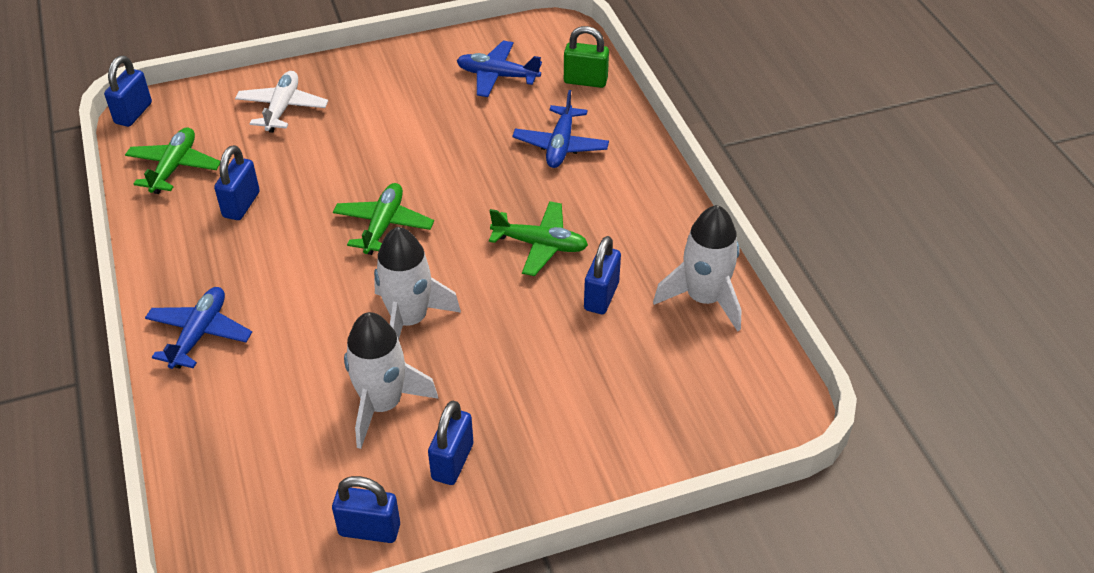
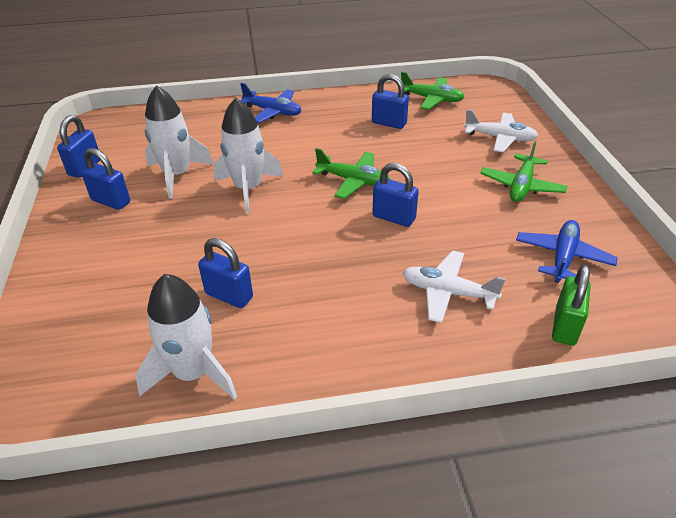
camera: 100 degrees right, 5 degrees down
blue padlock [104,56,152,127] -> blue padlock moved to [373,163,419,227]
green plane [489,201,588,276] -> green plane moved to [480,141,567,202]
blue plane [512,90,609,168] -> white plane [403,251,505,323]

